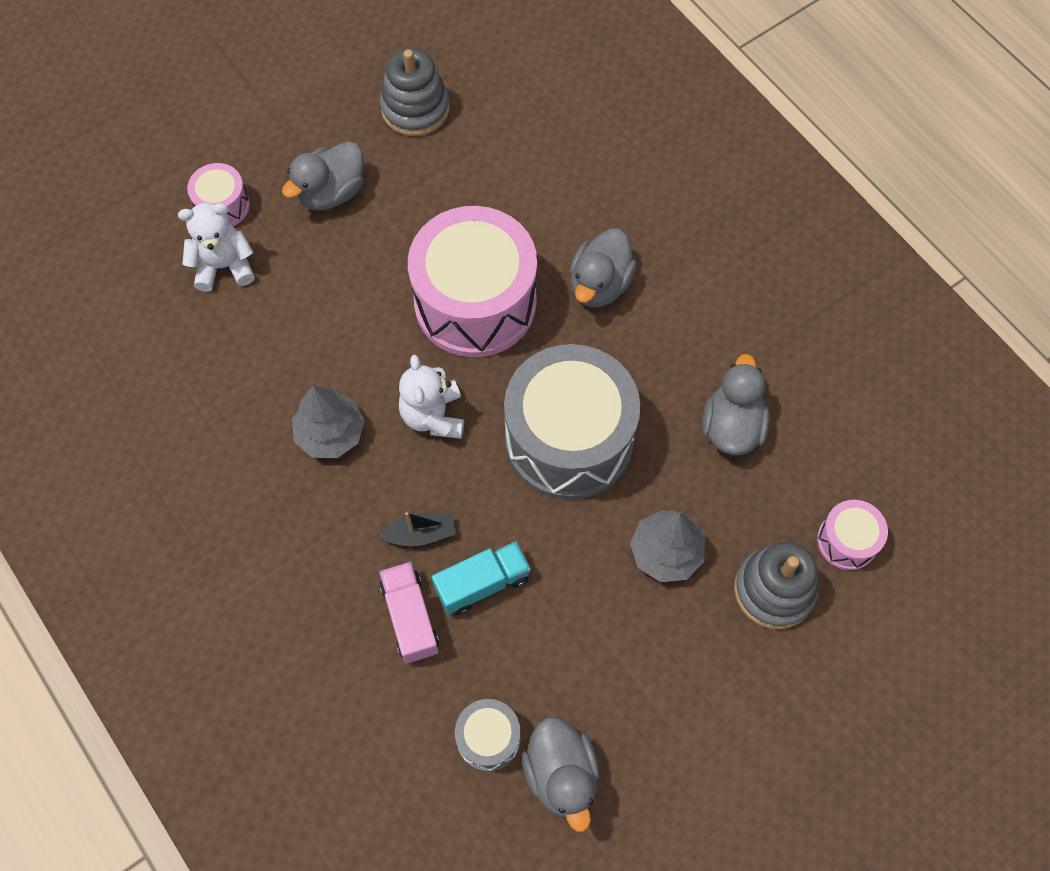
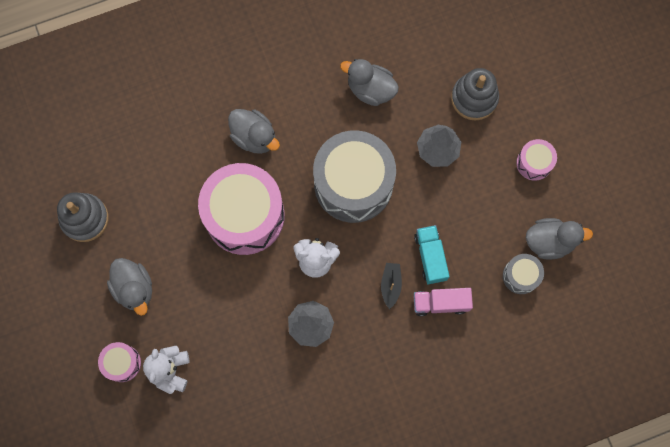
camera: 75 degrees left, 10 degrees up
pink drum [817,500,888,570] -> pink drum moved to [516,139,557,181]

